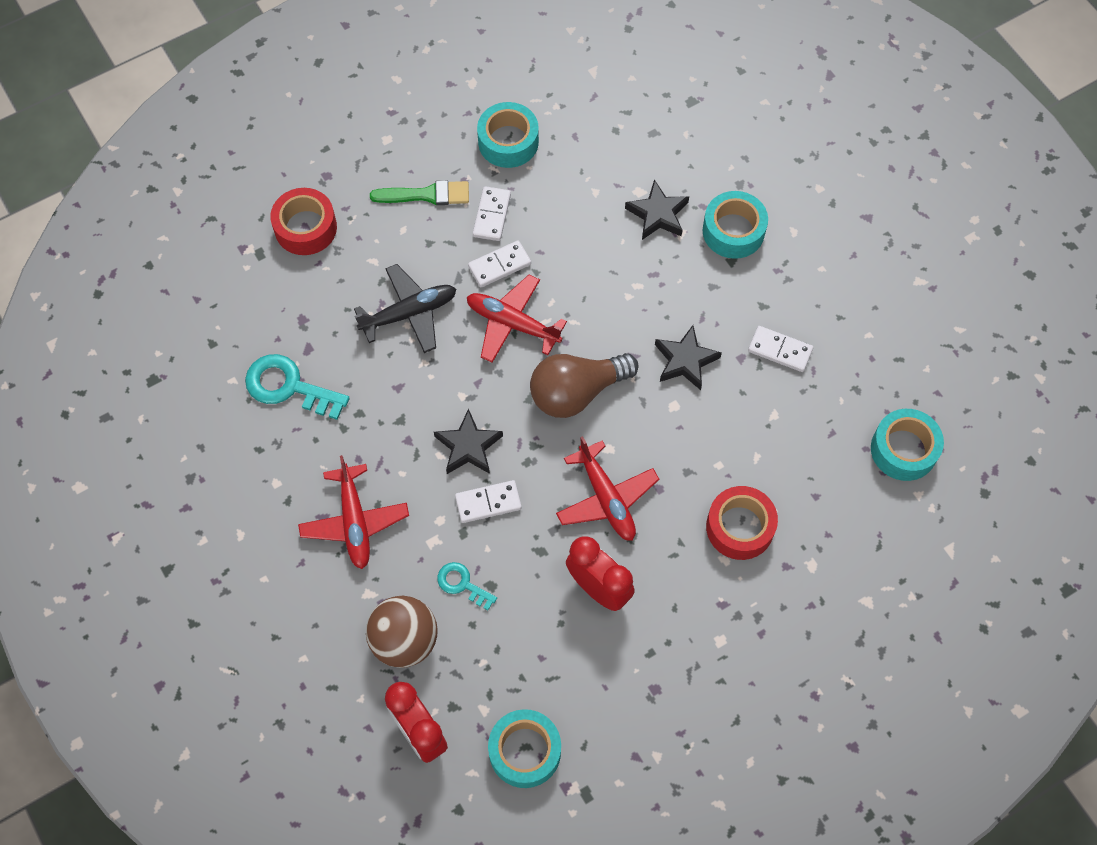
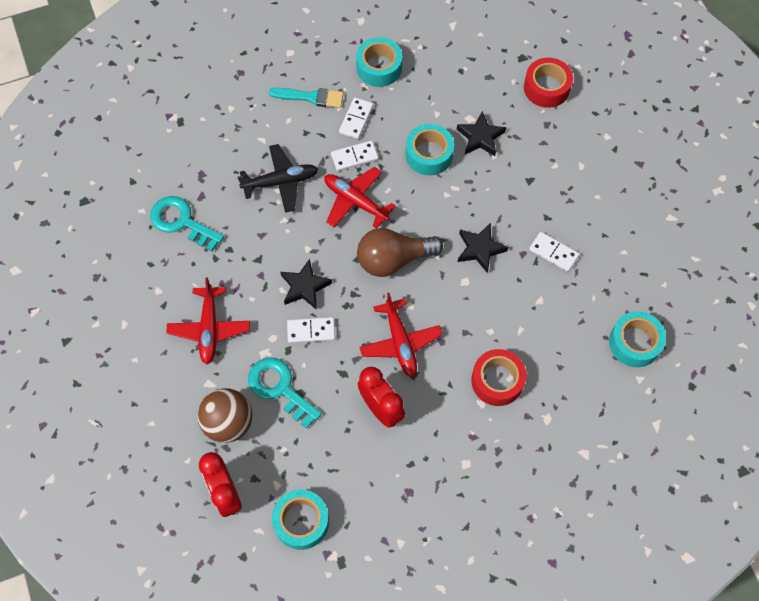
camera: 10 degrees right, 0 degrees up
red tape [270,188,337,255] -> red tape moved to [524,57,573,108]
green brush [370,181,469,205] -> turquoise brush [269,88,344,108]
turquoise key [437,562,497,610] -> turquoise key [248,358,322,429], size x1.75
turquoise tape [703,191,768,259] -> turquoise tape moved to [406,124,454,175]

